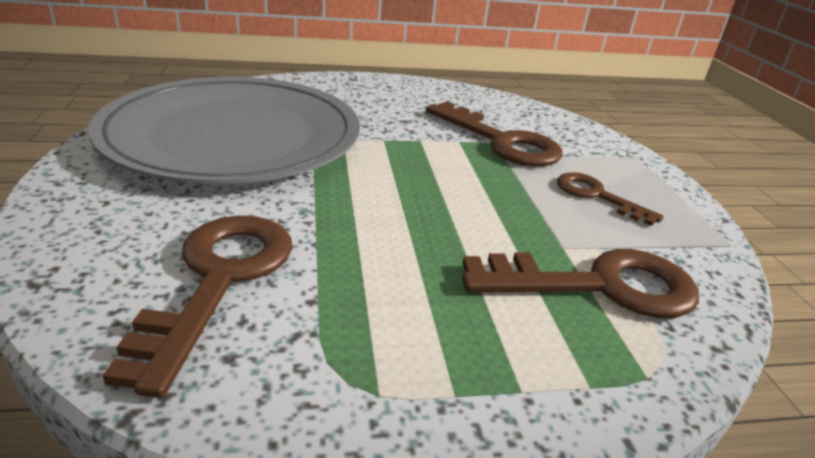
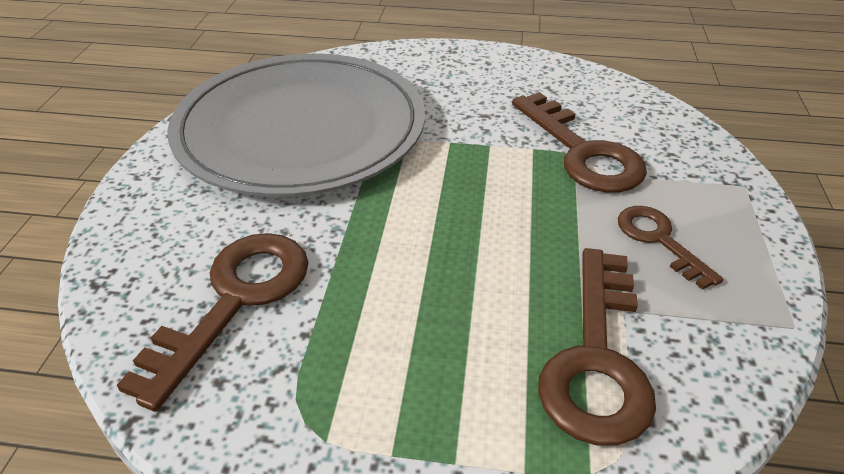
camera: 20 degrees right, 10 degrees up
brown key [462,249,699,318] -> brown key turned 90 degrees clockwise [538,248,656,446]

